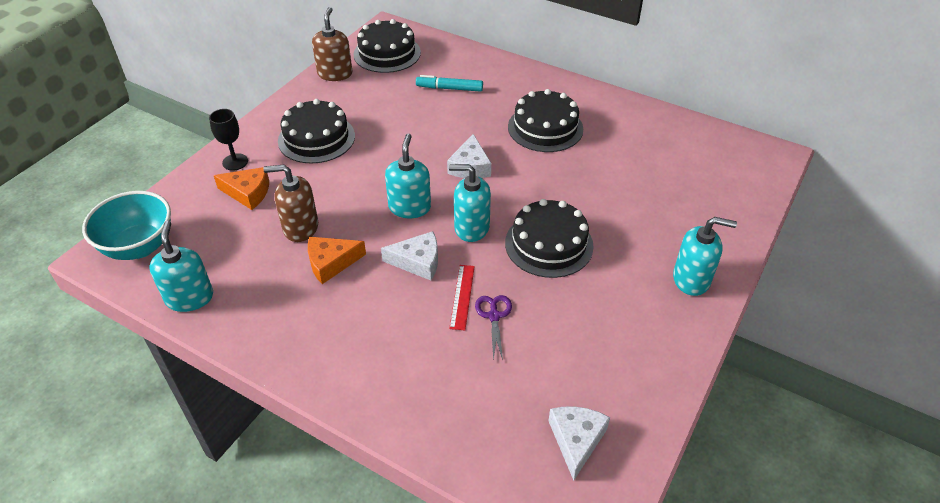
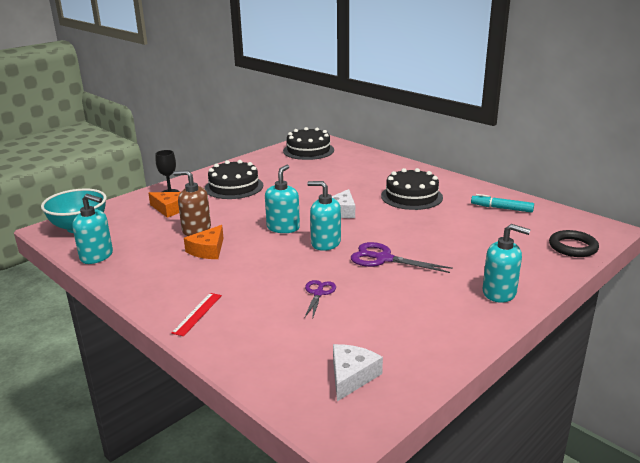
camera: 15 degrees right, 20 degrees down
turquoise soap dispenser [149,221,213,312] -> turquoise soap dispenser turned 105 degrees clockwise [72,194,113,264]
orange cheese [308,237,366,284] -> orange cheese turned 60 degrees counterclockwise [184,225,224,259]
brown soap dispenser [312,7,352,81] -> none
white cheese [381,231,438,280] -> none
turquoise marker [416,75,483,92] -> turquoise marker moved to [471,194,534,213]
red ruler [449,265,475,330] -> red ruler moved to [171,293,222,336]
black cake [505,199,594,278] -> purple scissors [351,242,453,273]
none -> black ring [549,230,599,257]

